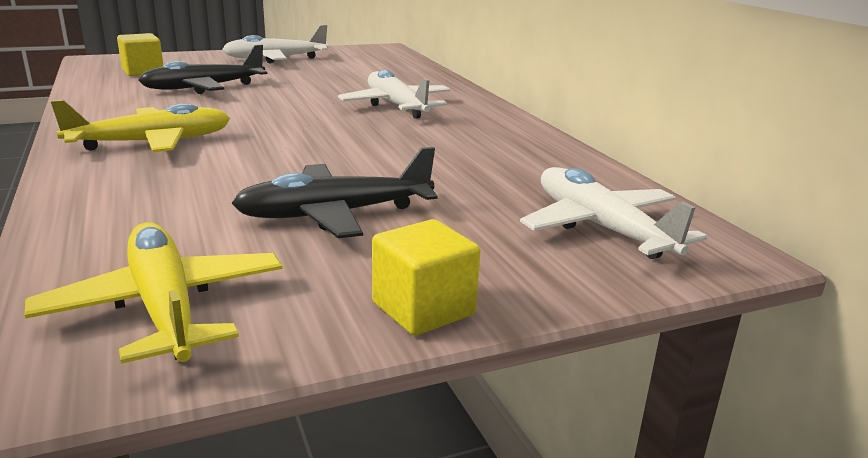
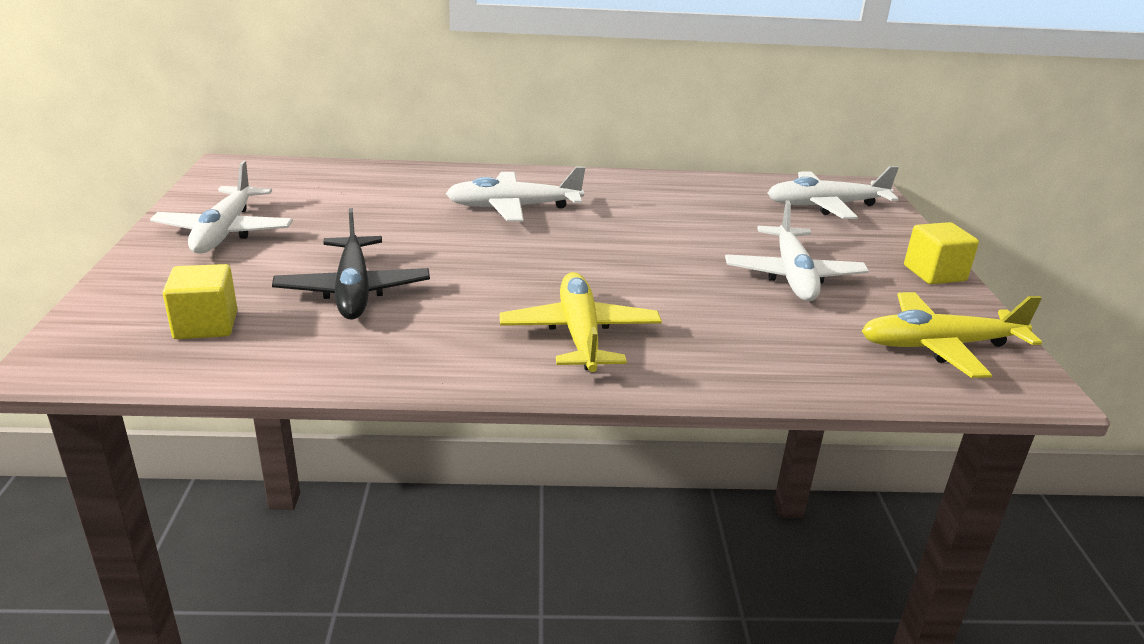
camera: 70 degrees left, 5 degrees up
black plane [231,147,438,238] -> white plane [725,200,869,301]

